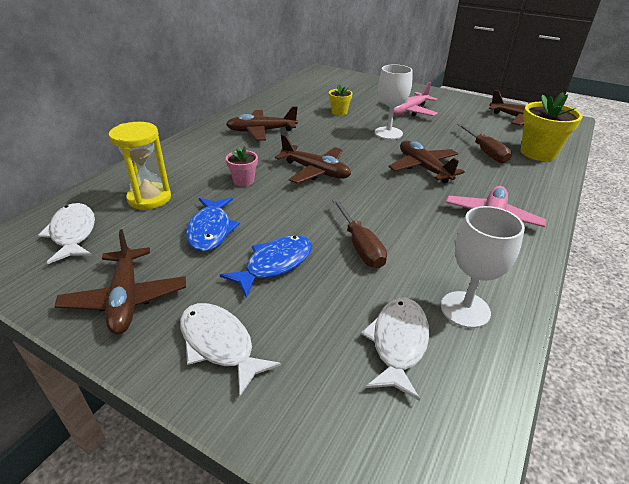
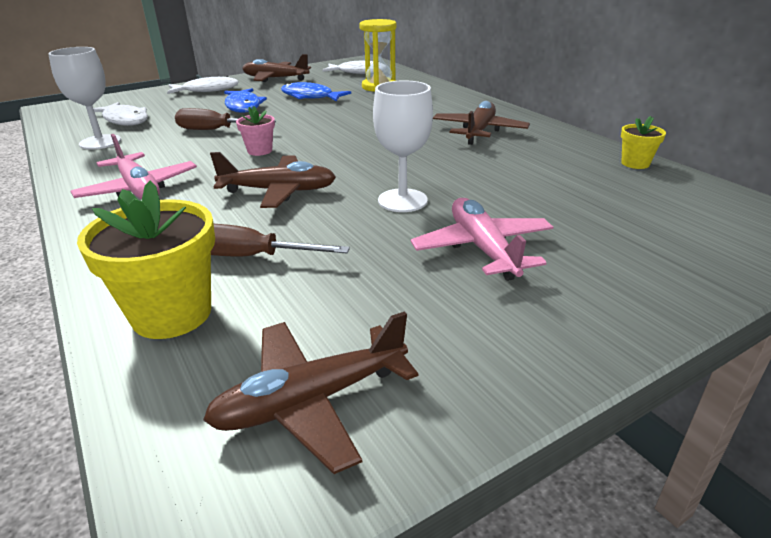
camera: 120 degrees right, 5 degrees down
pink flower pot [226,146,258,187] -> pink flower pot moved to [236,106,275,156]
brown plane [275,134,351,184] -> none
yellow flower pot [329,84,353,116] -> yellow flower pot moved to [621,116,666,169]

